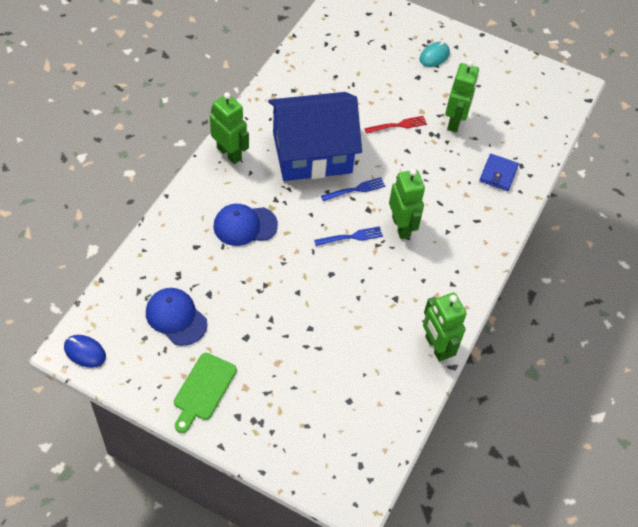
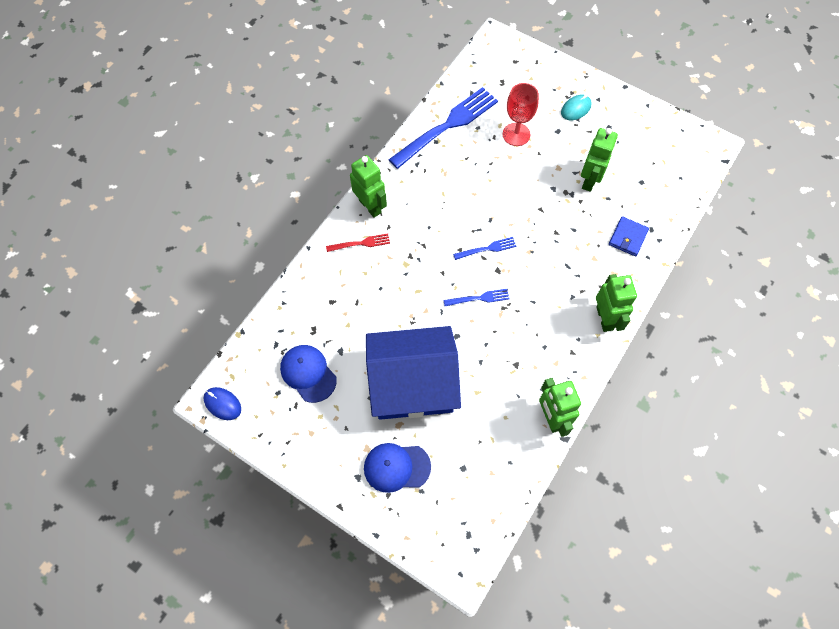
camera: 10 degrees right, 10 degrees up
green cutting board [174,353,237,433] -> none
blue cap [213,204,278,246] -> blue cap moved to [364,443,431,493]
blue house [268,92,362,181] -> blue house moved to [366,326,461,420]
red fork [365,116,427,134] -> red fork moved to [326,233,390,252]
green robot [389,169,425,239] -> green robot moved to [596,274,637,332]
none -> blue fork [388,87,498,169]
none -> red goblet [503,83,539,146]

